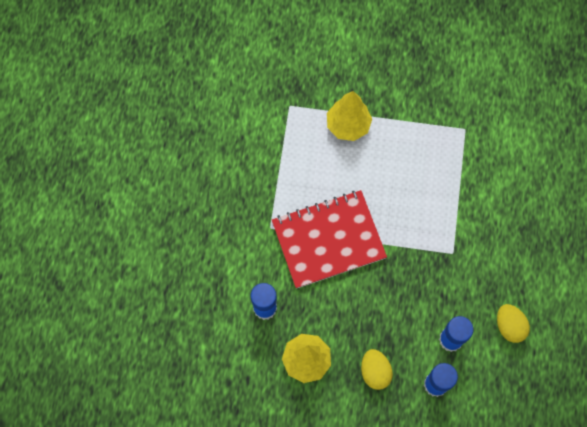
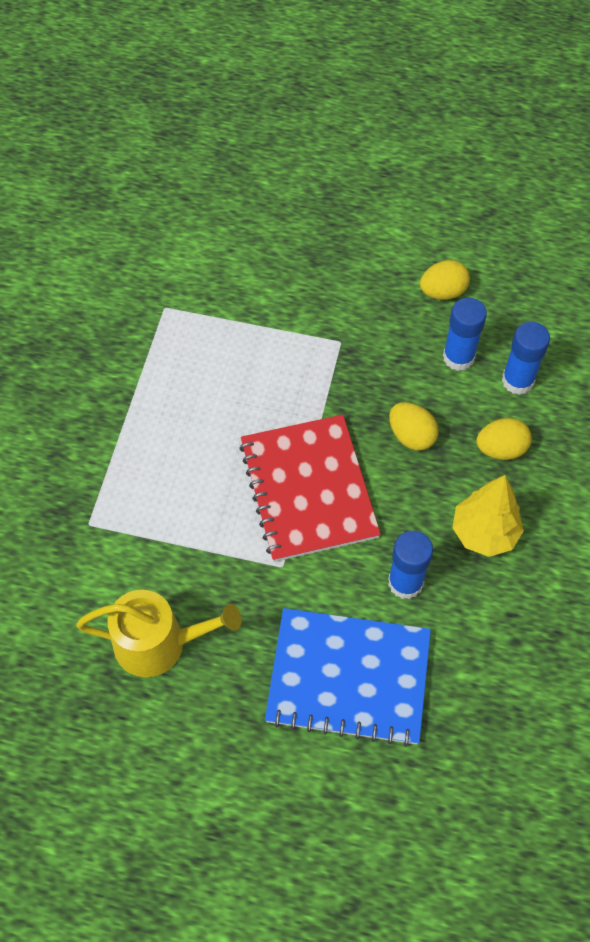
camera: 85 degrees left, 10 degrees down
yellow tree [327,91,372,141] -> none
none -> yellow watering can [76,590,242,677]
none -> blue notebook [265,608,431,747]
none -> yellow egg [389,402,438,450]

